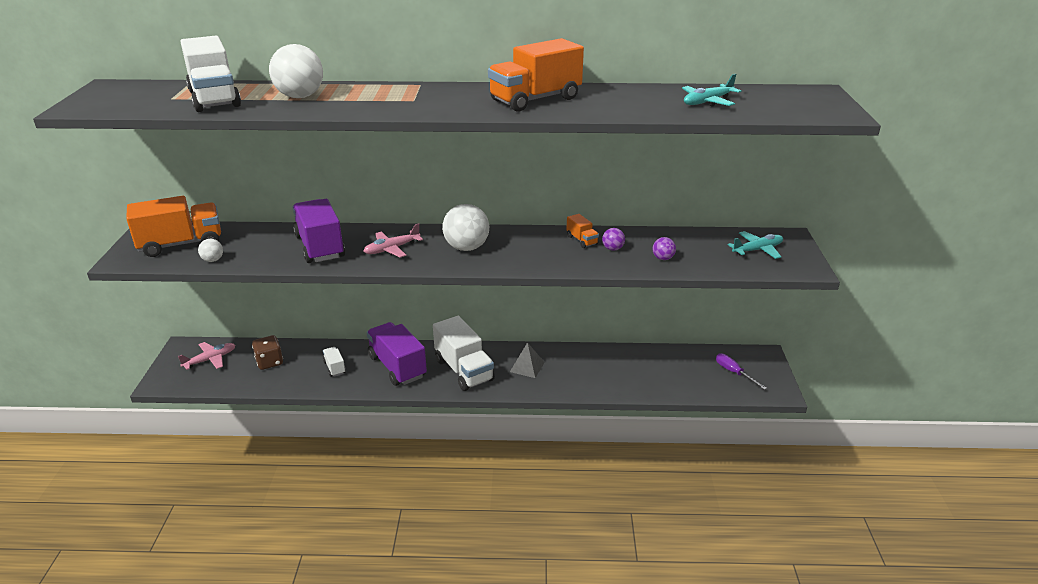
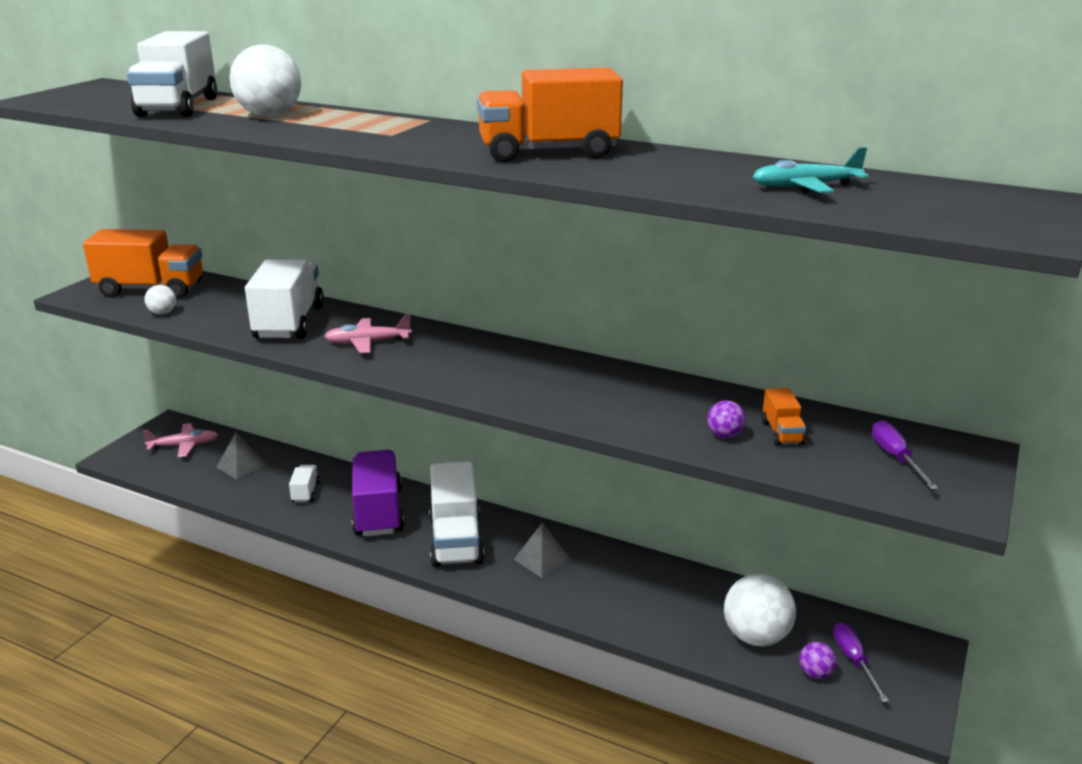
camera: 25 degrees right, 5 degrees down
brown dice [252,335,283,370] -> grey pyramid [217,432,267,480]
purple truck [292,199,345,263] -> white truck [245,260,324,339]
white ball [442,204,489,251] -> white ball moved to [724,574,796,647]
orange truck [566,214,599,248] -> orange truck moved to [762,388,806,446]
purple ball [602,228,625,251] -> purple ball moved to [799,642,836,679]
turquoise plane [728,231,783,259] -> purple screwdriver [872,420,938,490]

